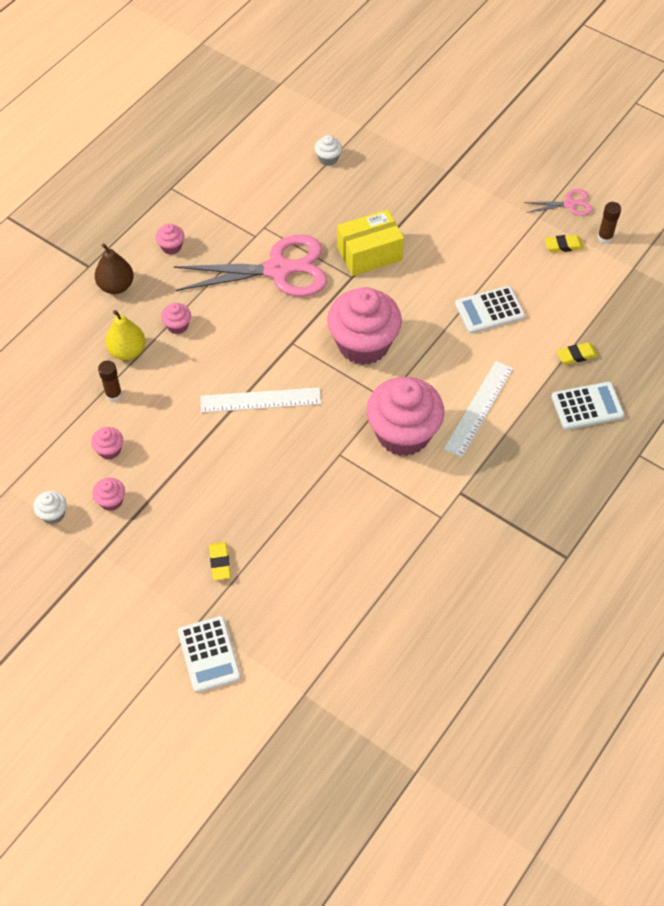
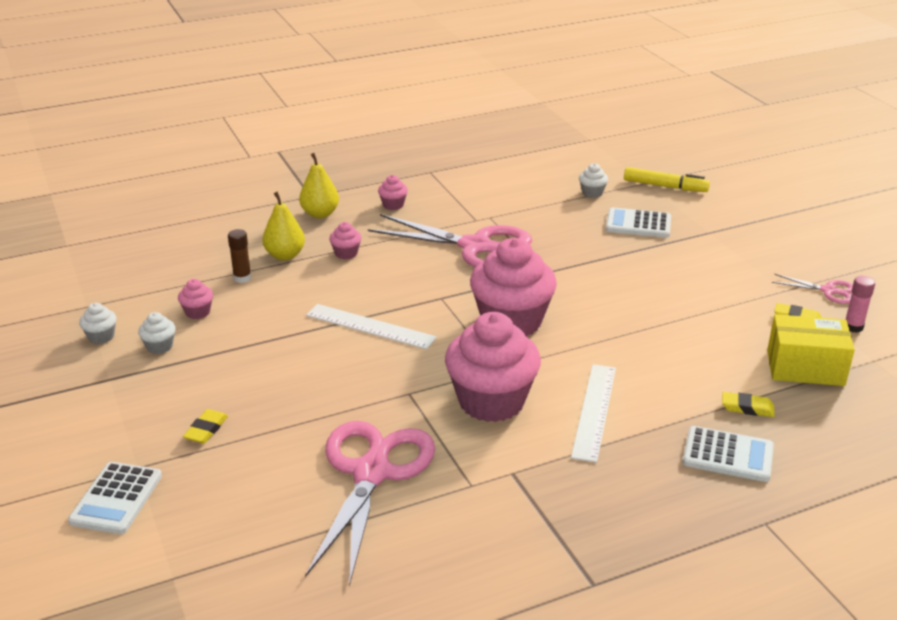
camera: 30 degrees right, 25 degrees down
pink cupcake [92,478,125,511] -> white cupcake [138,312,176,354]
brown pear [95,243,134,294] -> yellow pear [299,153,339,218]
yellow box [337,209,404,276] -> yellow box moved to [767,314,855,386]
white ruler [444,361,513,457] -> white ruler turned 45 degrees counterclockwise [571,364,616,463]
white calculator [455,286,525,334] -> white calculator moved to [606,207,671,238]
brown glue stick [597,202,621,244] -> pink glue stick [845,276,875,333]
none -> pink scissors [305,421,435,586]
none -> yellow marker [624,167,710,192]

